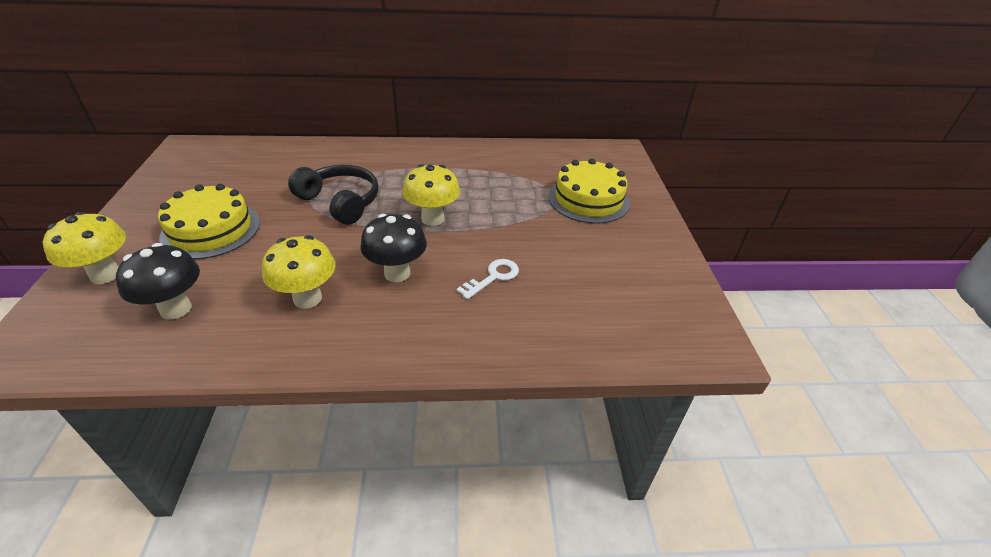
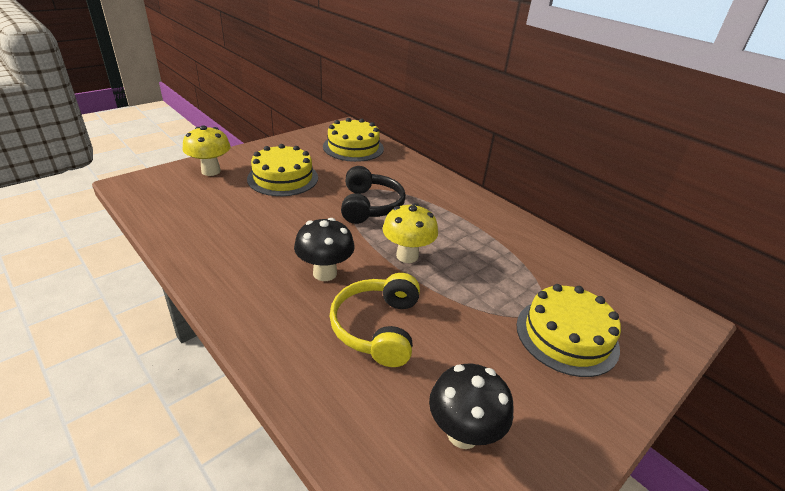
camera: 50 degrees right, 5 degrees down
black mushroom [116,243,200,320] -> black mushroom moved to [429,364,514,449]
yellow mushroom [262,235,335,309] -> none
white key [457,259,519,300] -> yellow headphones [329,273,420,367]
none -> yellow cake [323,118,384,162]

